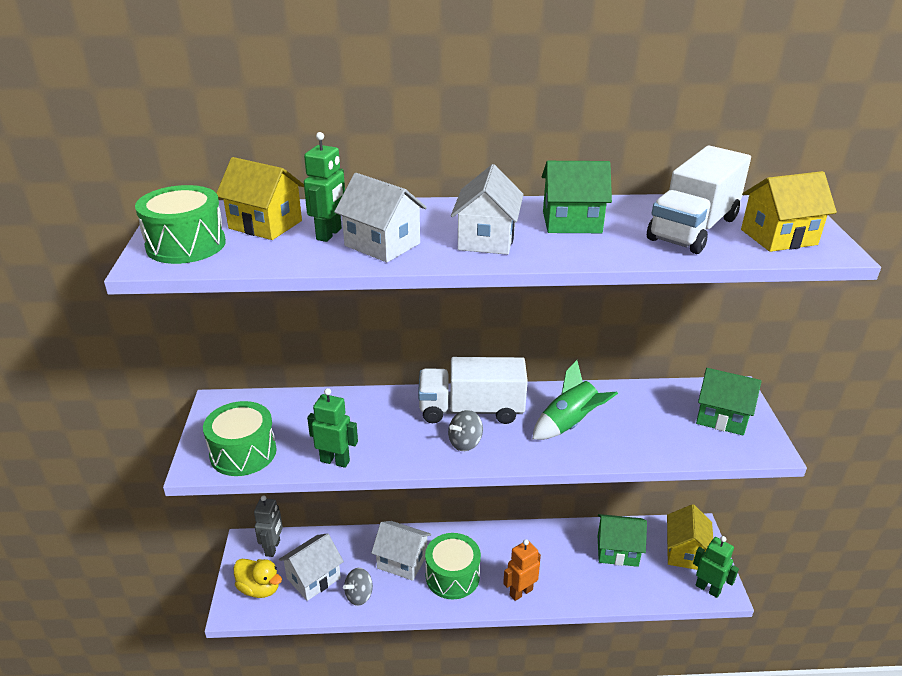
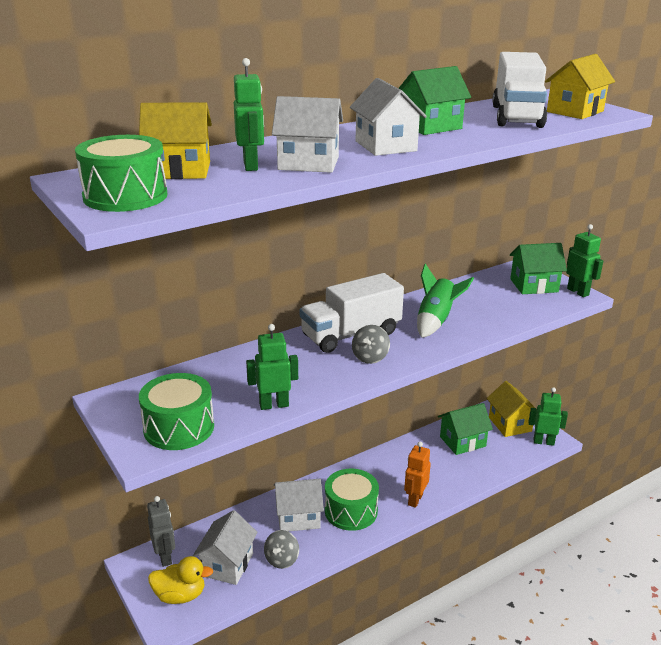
camera: 30 degrees left, 5 degrees down
none -> green robot [566,224,603,297]

